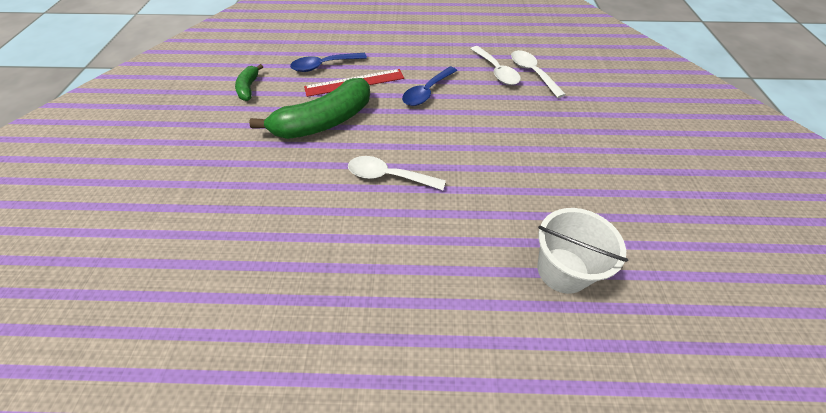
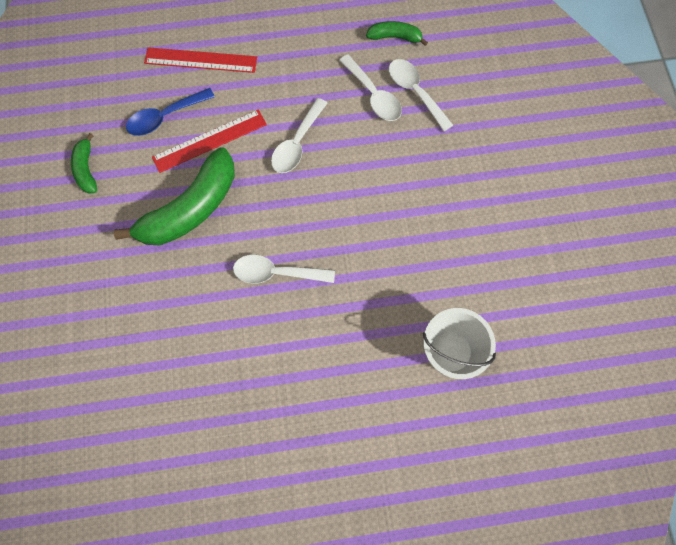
camera: 10 degrees left, 20 degrees up
blue spoon [402,67,457,106] -> white spoon [271,98,327,173]
none -> red ruler [144,47,257,73]
none -> green banana [366,21,428,46]

